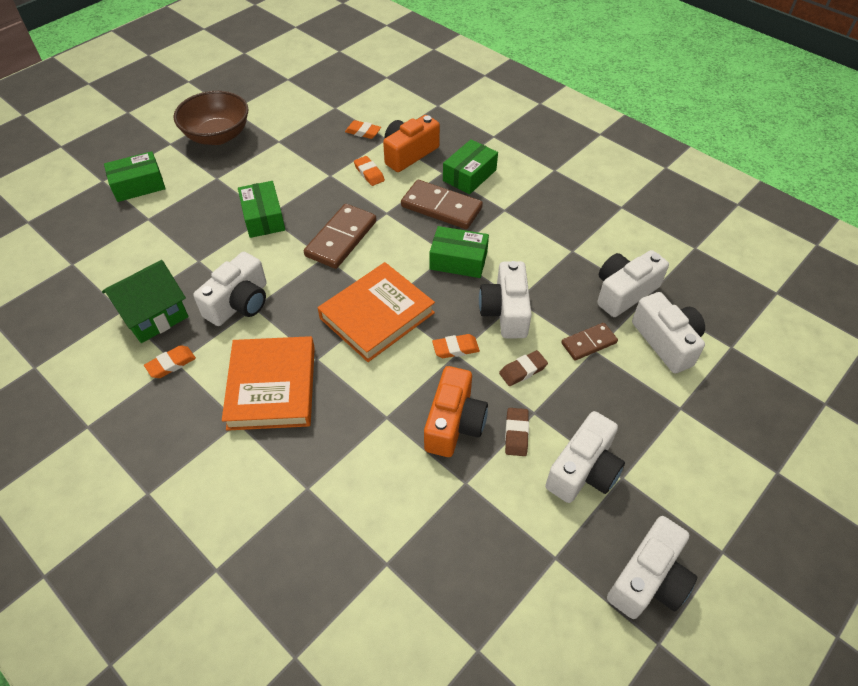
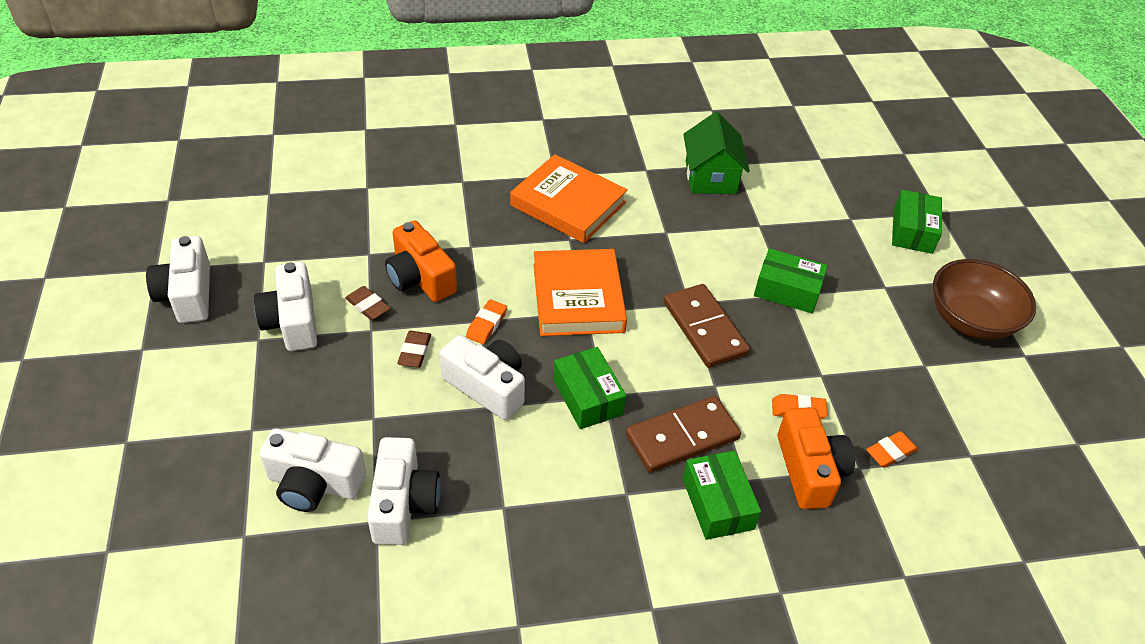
camera: 125 degrees right, 5 degrees down
orange eraser [144,345,196,378] -> none
white camera [193,252,267,326] -> none
green box [429,226,489,278] -> green box turned 75 degrees counterclockwise [553,347,626,429]
brown domino [561,323,618,361] -> none

